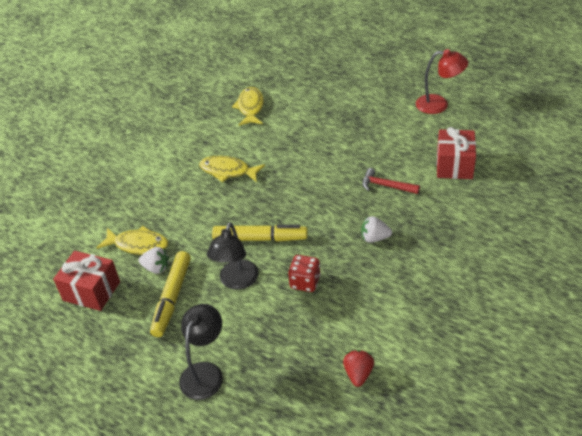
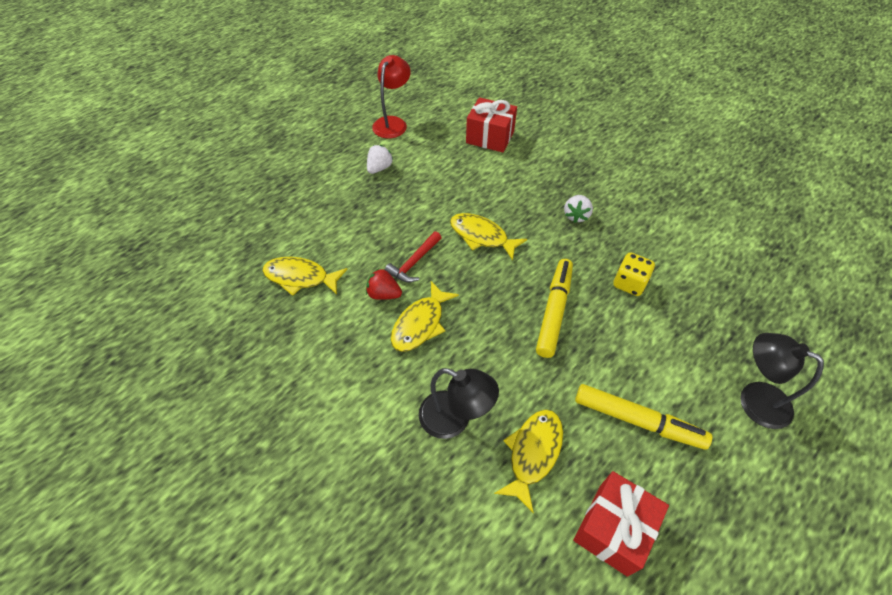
camera: 80 degrees left, 10 degrees up
white strawberry [139,247,169,274] -> white strawberry moved to [367,145,393,174]
black lamp [207,222,259,290] -> black lamp moved to [419,368,499,439]
red dice [288,255,321,292] -> yellow dice [613,252,655,296]
red strawberry [343,350,374,387] -> red strawberry moved to [366,268,402,300]
red hammer [362,168,420,194] -> red hammer moved to [385,231,442,283]
none -> yellow fish [450,213,527,260]

